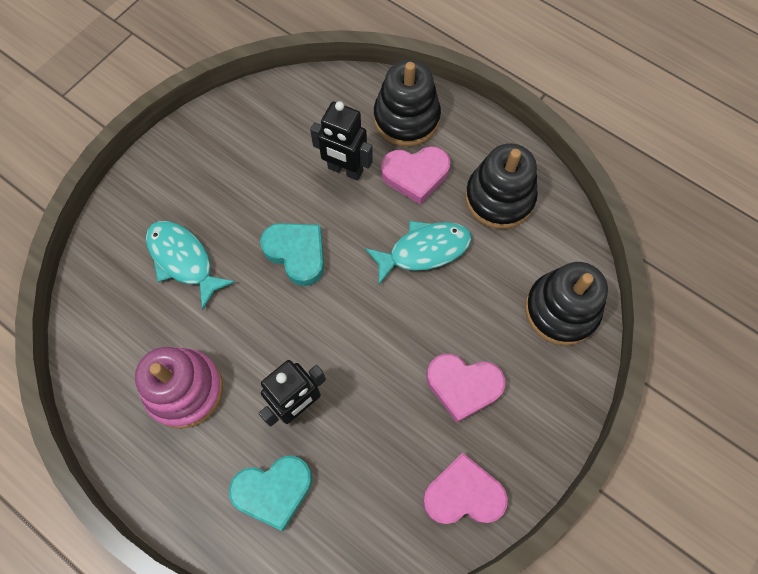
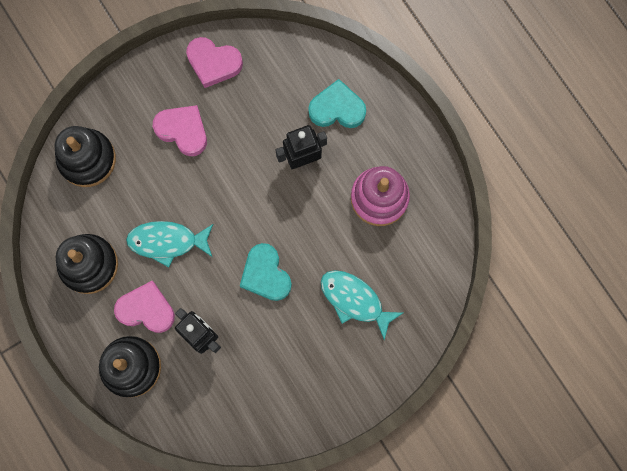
camera: 160 degrees left, 10 degrees up
turquoise fish [146,221,235,310] -> turquoise fish turned 150 degrees clockwise [321,270,403,340]

